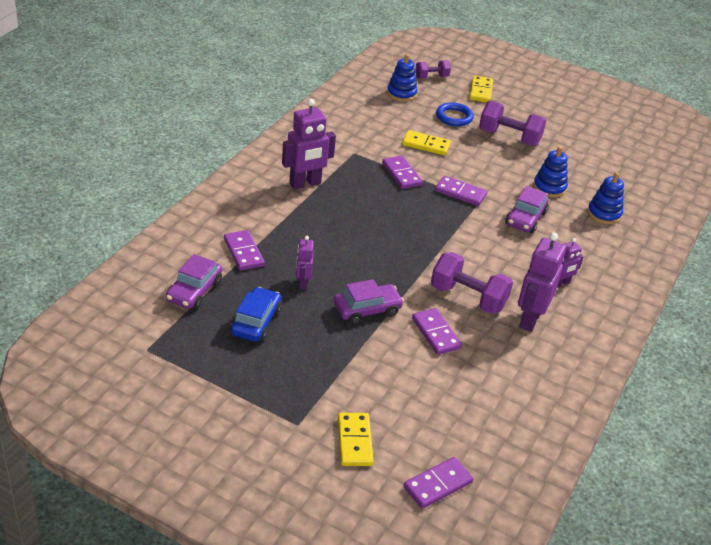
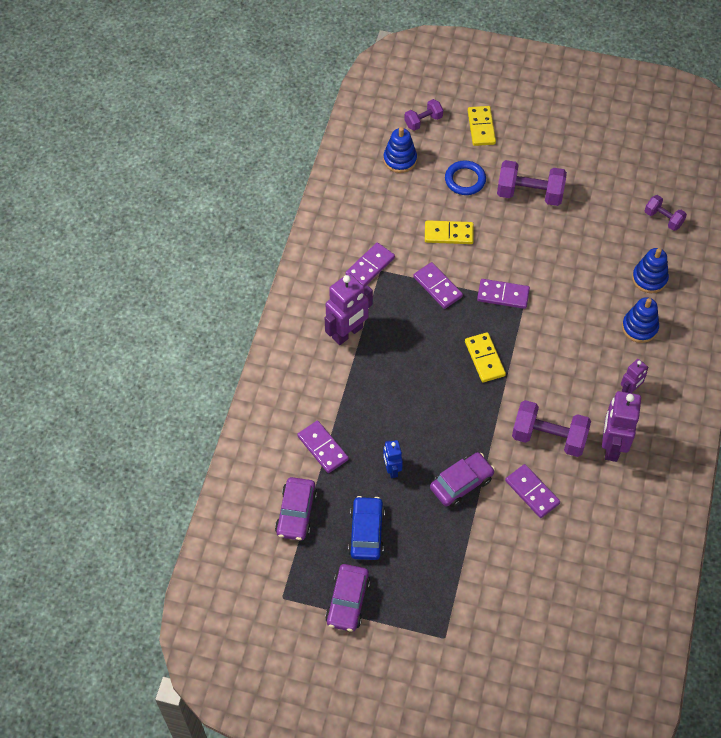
camera: 10 degrees left, 20 degrees up
purple robot [296,236,314,290] -> blue robot [383,440,403,478]
yellow domino [338,413,373,466] -> yellow domino moved to [465,332,506,382]
purple domino [403,457,474,509] -> purple domino moved to [345,242,395,287]
purple car [505,186,549,233] -> purple car moved to [325,564,370,632]
blue stacking toy [533,146,568,198] -> blue stacking toy moved to [622,297,659,343]
none -> purple dumbbell [645,195,687,231]

